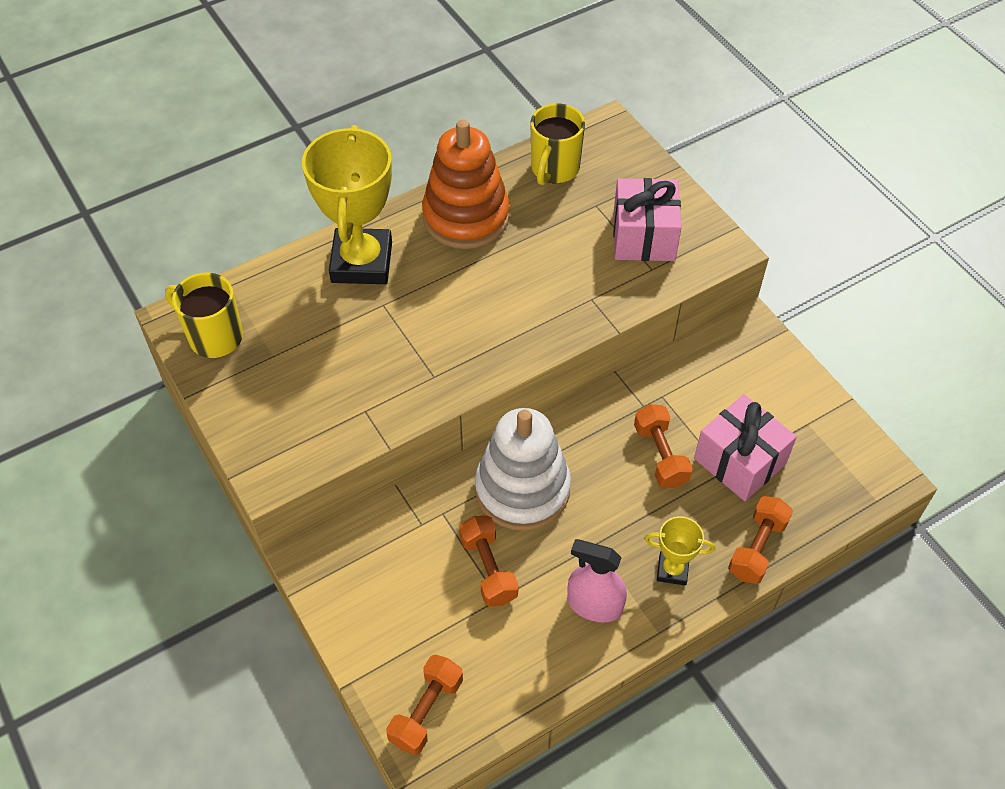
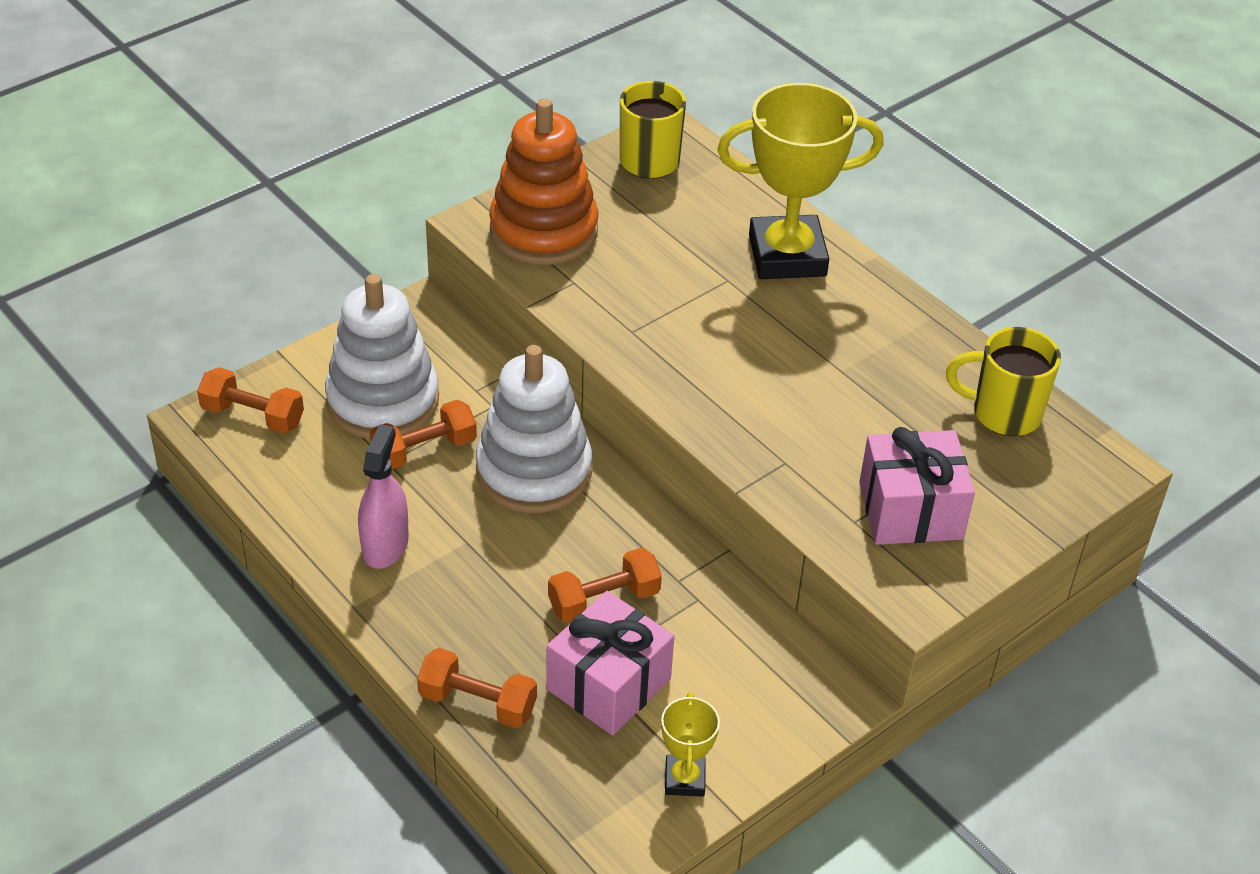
camera: 80 degrees right, 10 degrees down
orange stacking toy [422,120,510,249] -> orange stacking toy moved to [489,99,599,265]
yellow trophy [644,516,715,586] -> yellow trophy moved to [661,692,720,797]
none -> white stacking toy [325,274,439,439]

